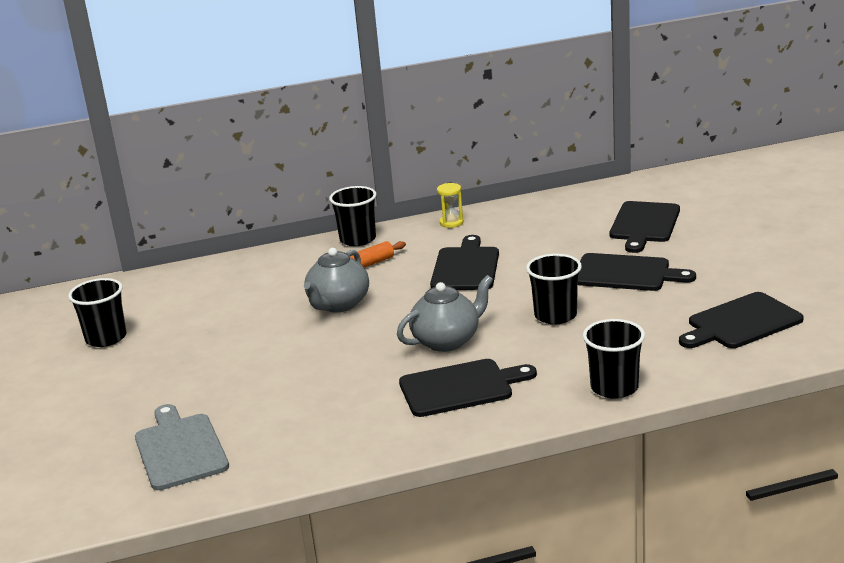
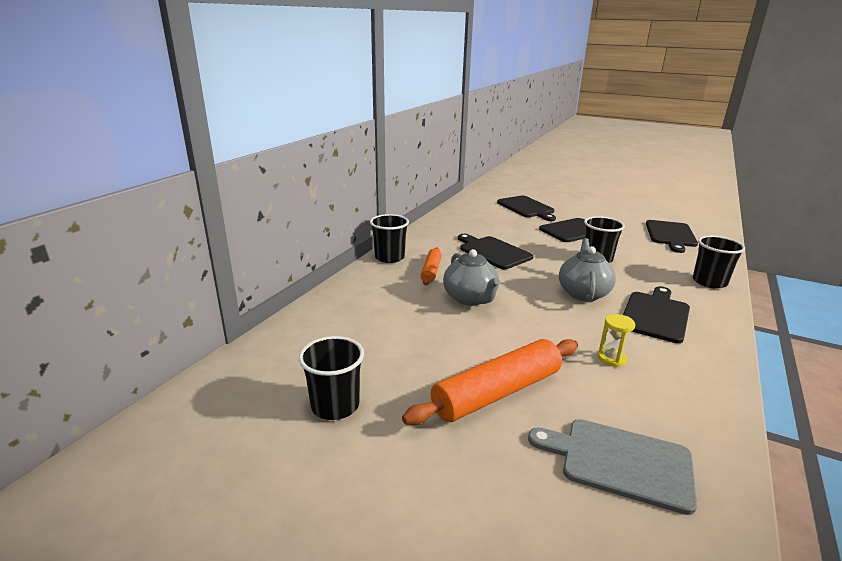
camera: 50 degrees left, 0 degrees up
yellow hourglass [437,183,464,228] -> yellow hourglass moved to [598,314,635,367]
none -> orange rolling pin [402,339,578,425]

